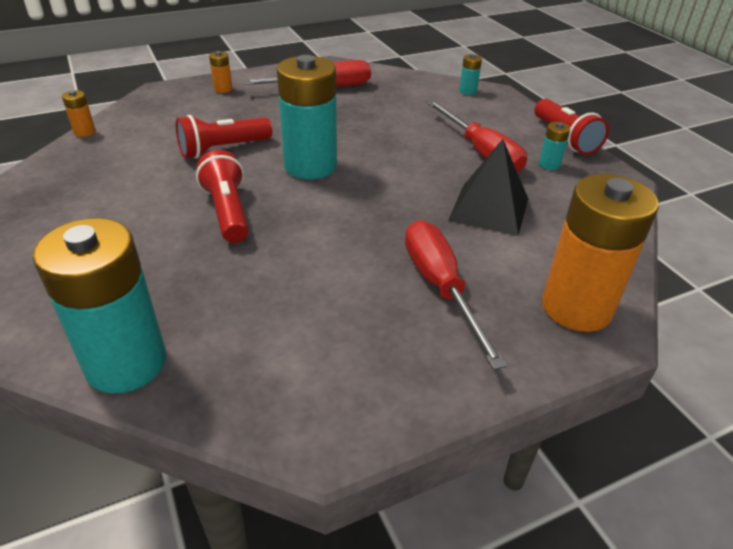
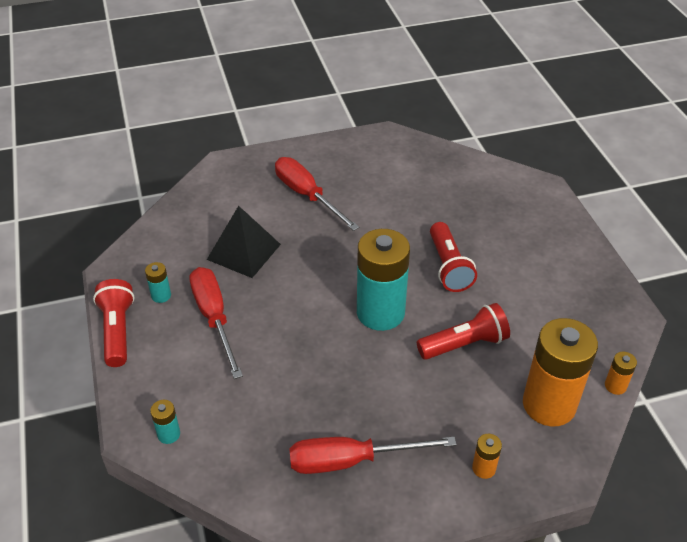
camera: 170 degrees left, 5 degrees up
turquoise battery [33,218,166,394] -> none
red screwdriver [405,220,507,370] -> red screwdriver turned 150 degrees clockwise [275,157,359,231]
orange battery [542,174,659,332] -> orange battery moved to [523,318,598,427]

